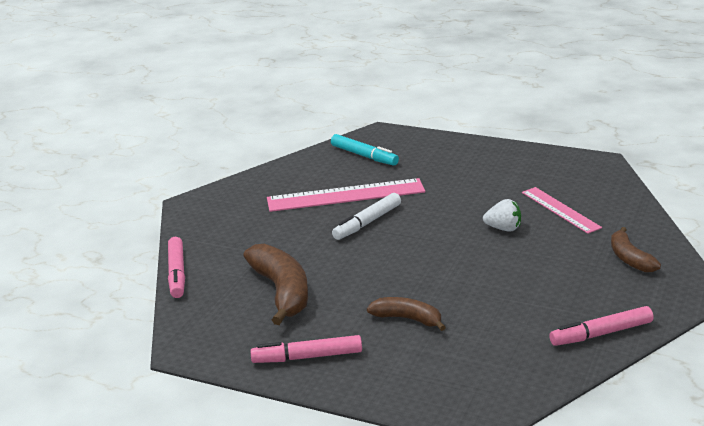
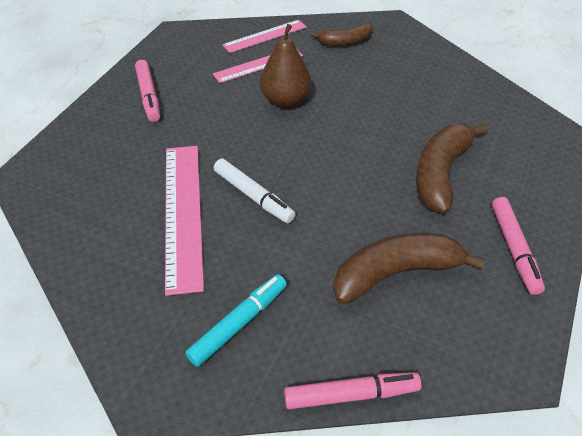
camera: 90 degrees left, 20 degrees up
turquoise marker [331,134,399,166] -> turquoise marker moved to [185,274,287,367]
brown banana [367,297,446,331] -> brown banana [416,124,489,214], size x1.67
white strawberry [483,199,521,232] -> brown pear [260,24,311,108]
pink marker [549,306,654,346] -> pink marker moved to [135,60,160,122]
none -> pink ruler [222,20,307,53]

